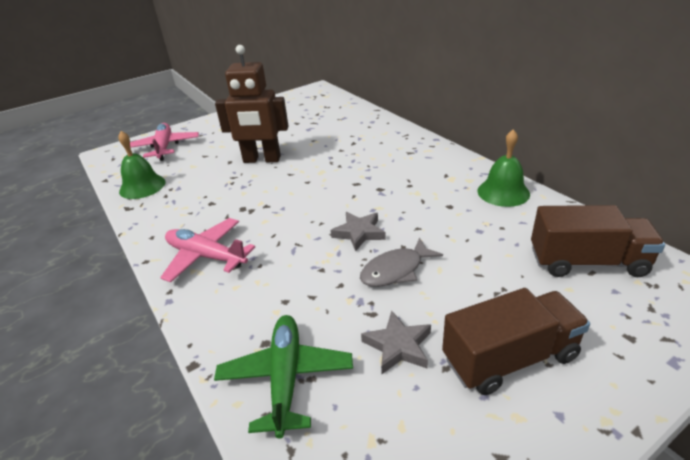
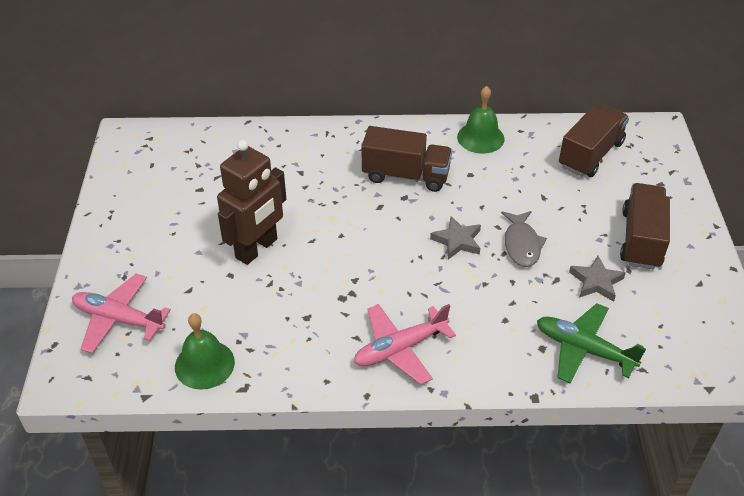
camera: 60 degrees left, 10 degrees up
none -> brown truck [361,126,452,192]

